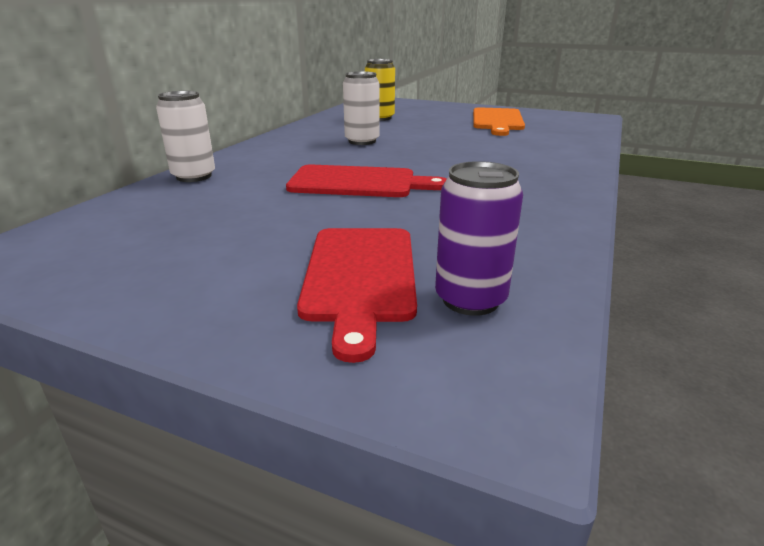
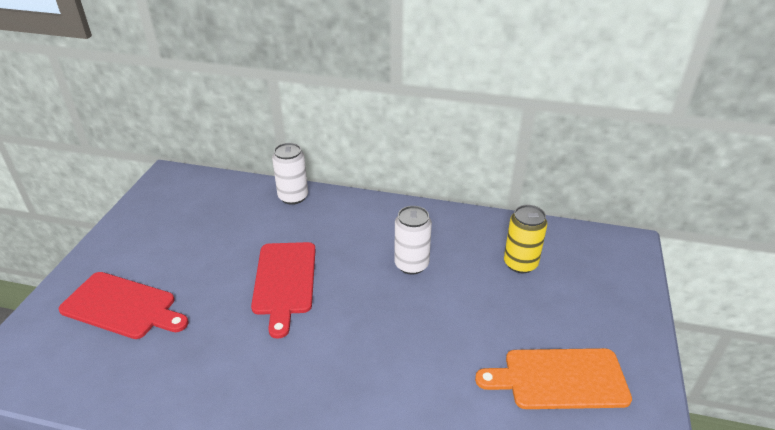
camera: 80 degrees right, 10 degrees up
red cutting board [297,228,417,363] -> red cutting board turned 150 degrees counterclockwise [59,272,188,339]
purple can [435,161,523,316] -> none

